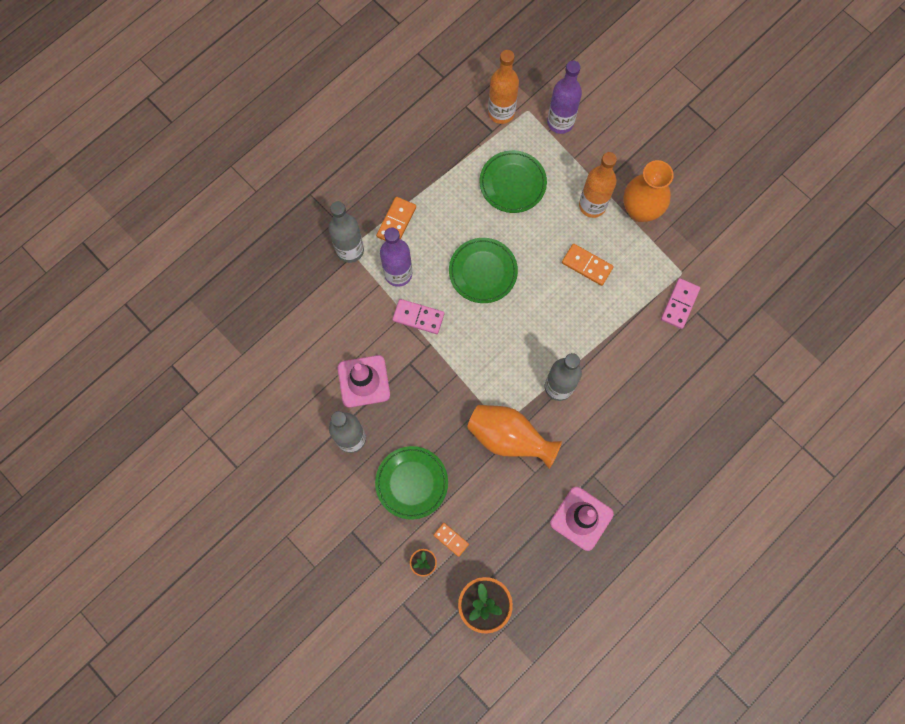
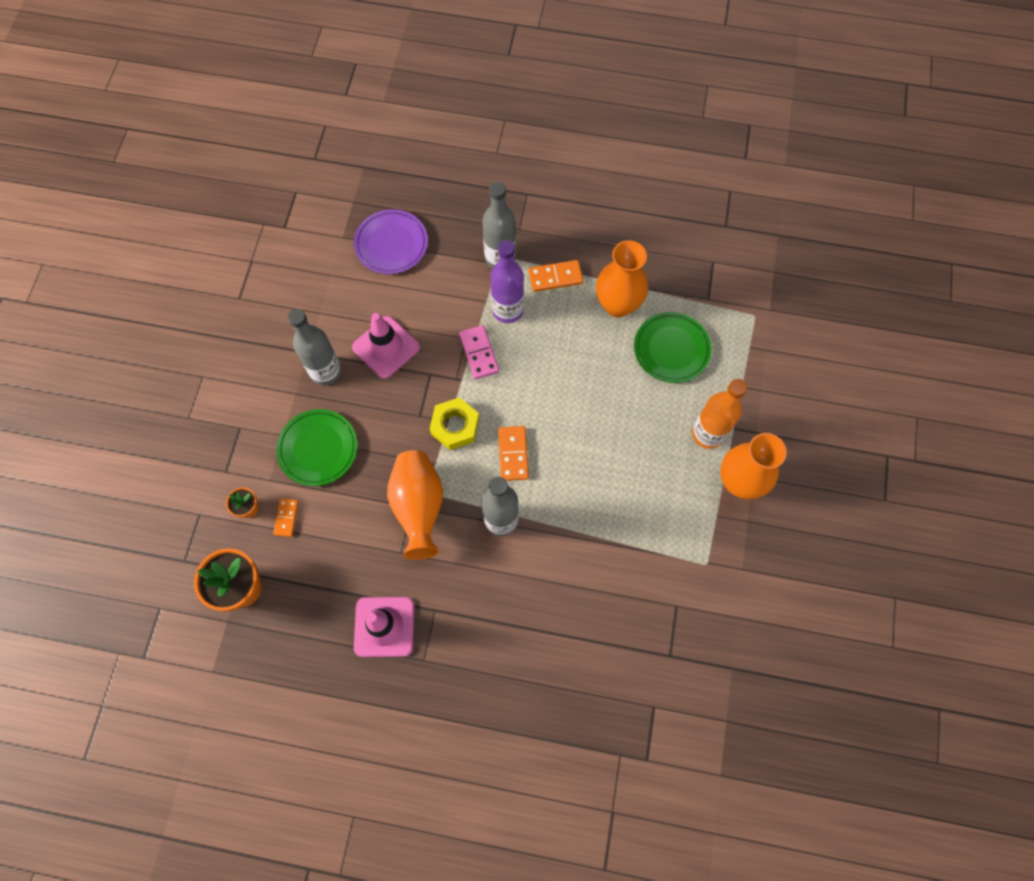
camera: 55 degrees right, 5 degrees down
green plate [449,238,518,303] -> none
orange bottle [488,50,519,124] -> none
purple bottle [547,61,582,134] -> none
orange domino [562,244,614,286] -> orange domino moved to [498,426,529,481]
pink domino [661,278,700,329] -> none
none -> purple plate [354,209,428,274]
none -> yellow nut [430,397,479,450]
none -> orange vase [596,240,648,317]

